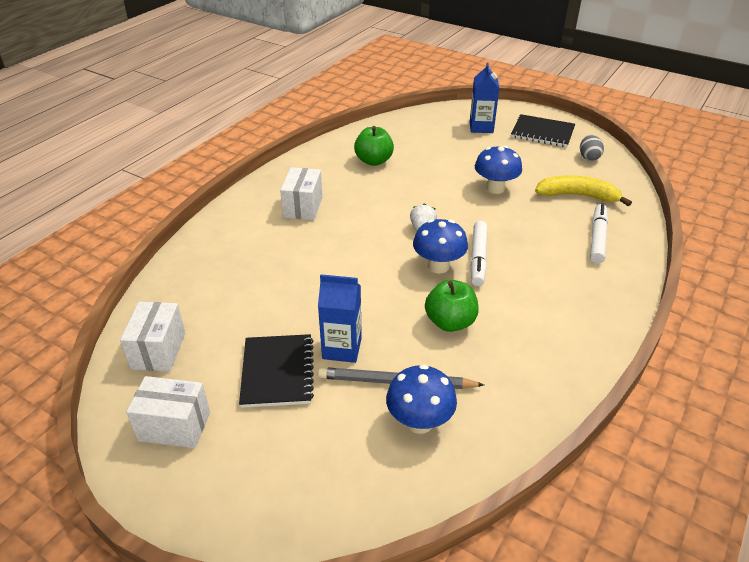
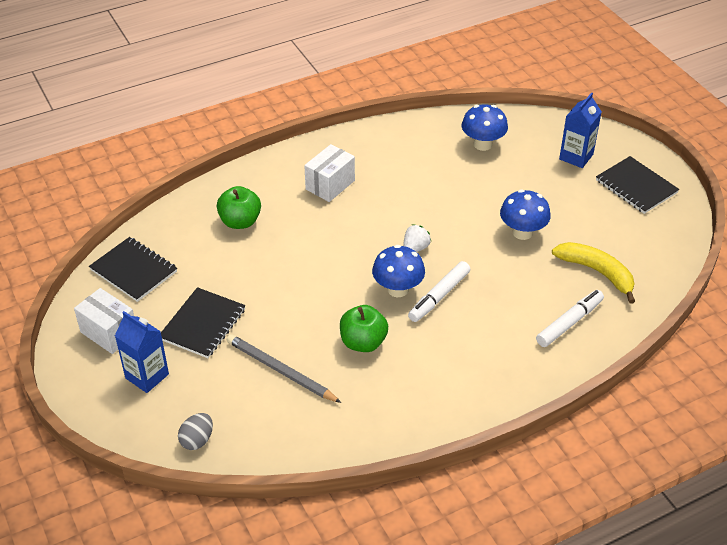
camera: 30 degrees right, 5 degrees up
white box [120,302,185,371] -> black notebook [89,237,177,302]
blue carton [318,274,362,363] -> blue carton moved to [115,311,169,393]
green apple [354,126,394,166] -> green apple moved to [217,186,261,229]
blue mushroom [386,364,457,434] -> blue mushroom moved to [462,104,508,151]
grey egg [580,135,604,161] -> grey egg moved to [178,413,213,450]

